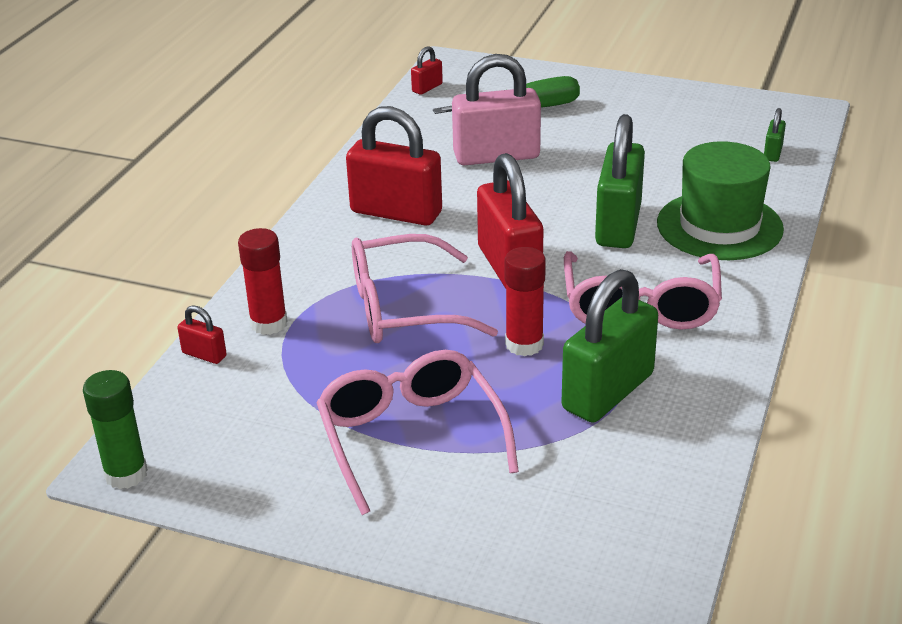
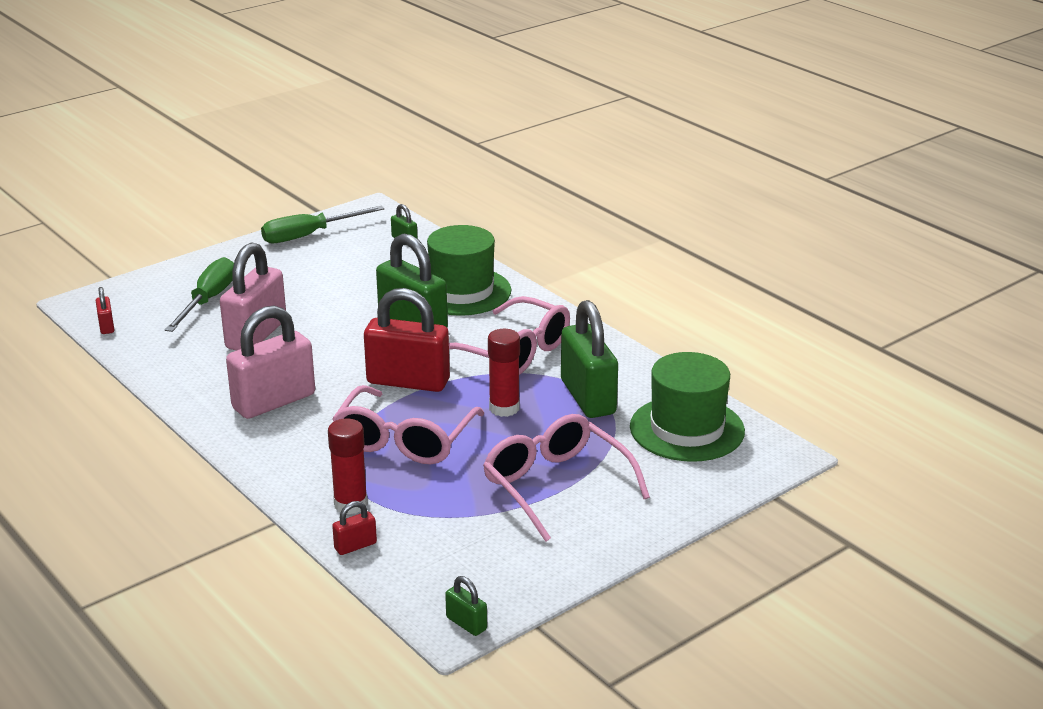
camera: 60 degrees left, 5 degrees down
green glue stick [83,370,148,489] -> green padlock [445,576,487,636]
pink glasses [316,350,519,515] -> pink glasses turned 45 degrees clockwise [483,414,650,542]
red padlock [346,106,442,226] -> pink padlock [226,306,315,419]
none -> green screwdriver [261,206,384,243]
none -> green hat [630,352,745,462]

